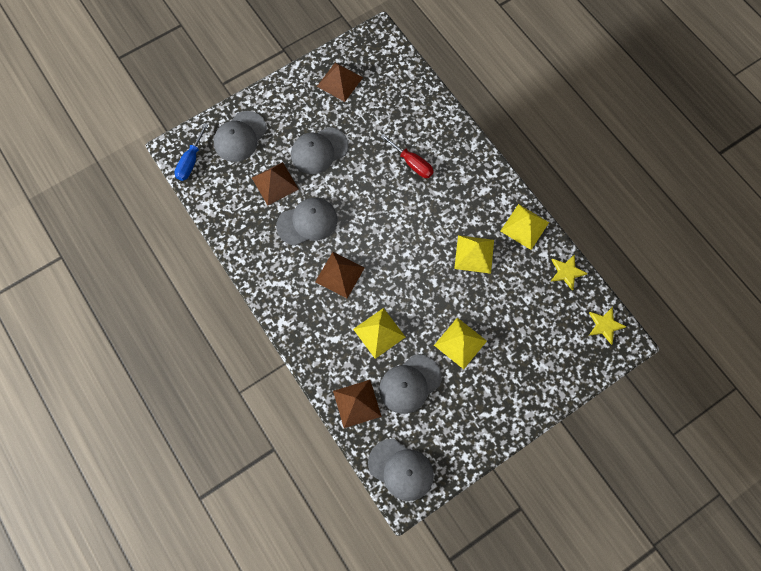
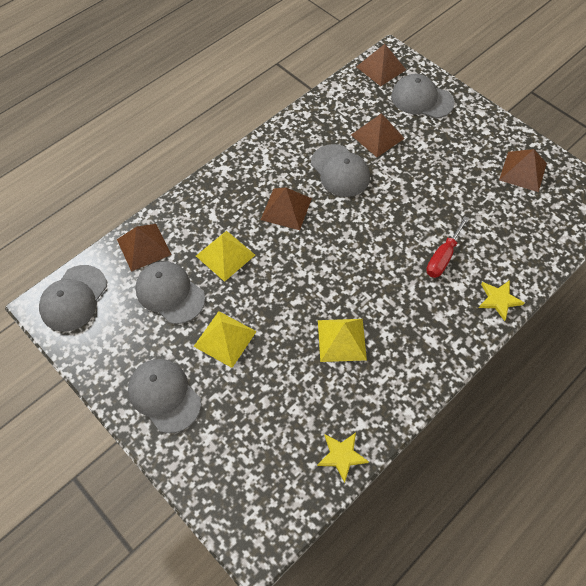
camera: 80 degrees right, 10 degrees down
blue screwdriver [174,123,208,181] -> brown pyramid [356,44,406,86]
grey cap [291,127,349,174] -> grey cap moved to [128,359,201,433]
yellow pyramid [500,204,549,250] -> none
yellow star [589,307,627,345] -> yellow star moved to [479,280,525,321]

